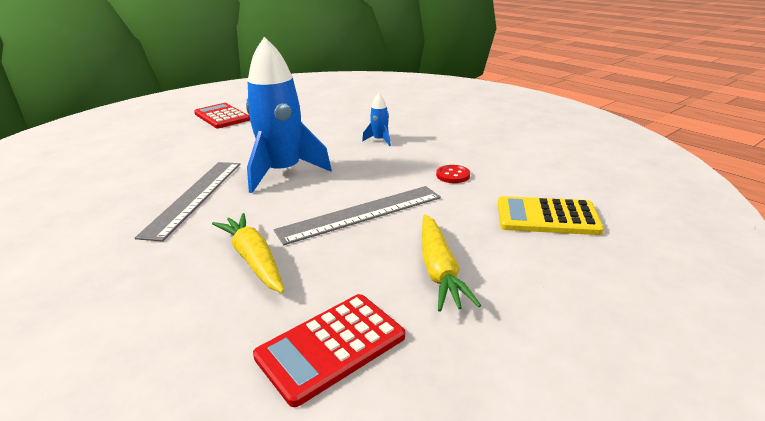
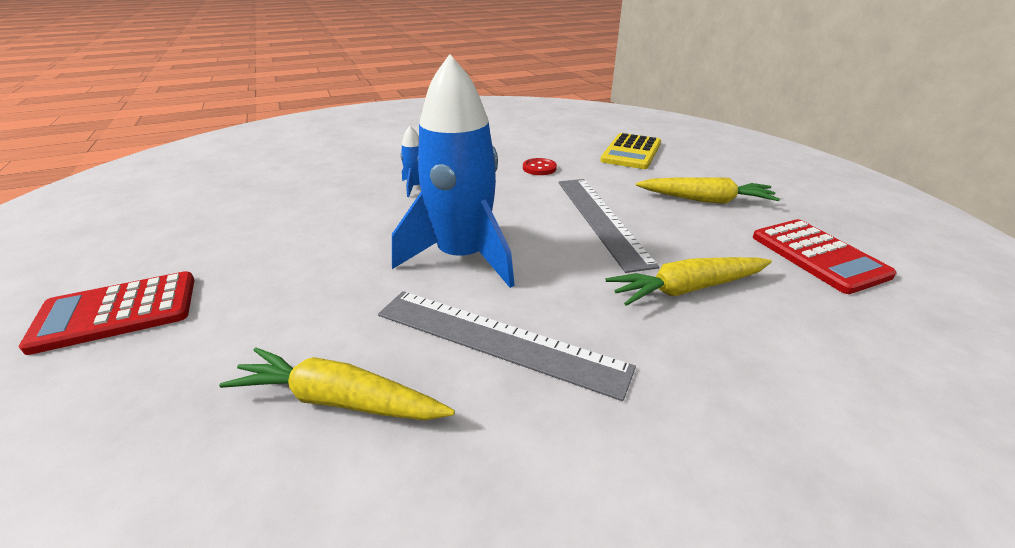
camera: 75 degrees left, 5 degrees up
none -> yellow carrot [219,347,455,420]

